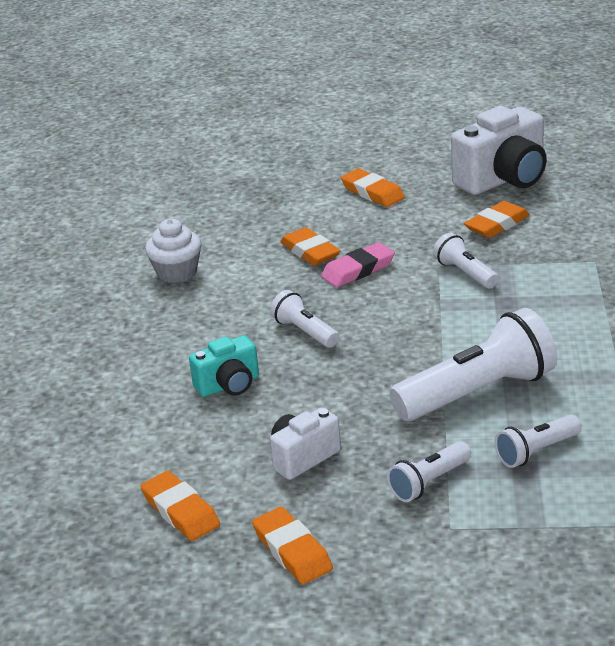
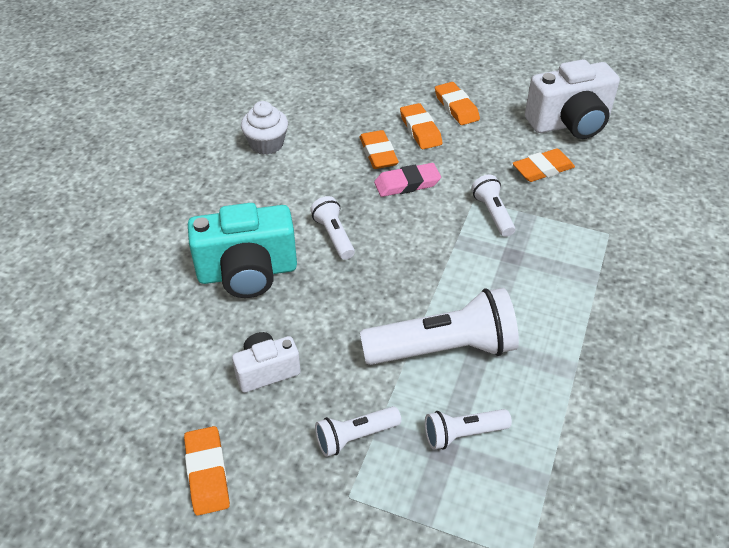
camera: 15 degrees right, 15 degrees up
orange eraser [140,471,220,541] -> orange eraser moved to [400,103,442,149]
turquoise camera [189,335,259,397] -> turquoise camera [188,203,297,298], size x1.78

